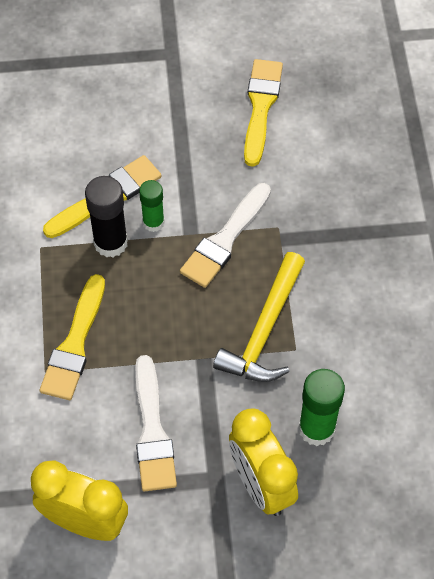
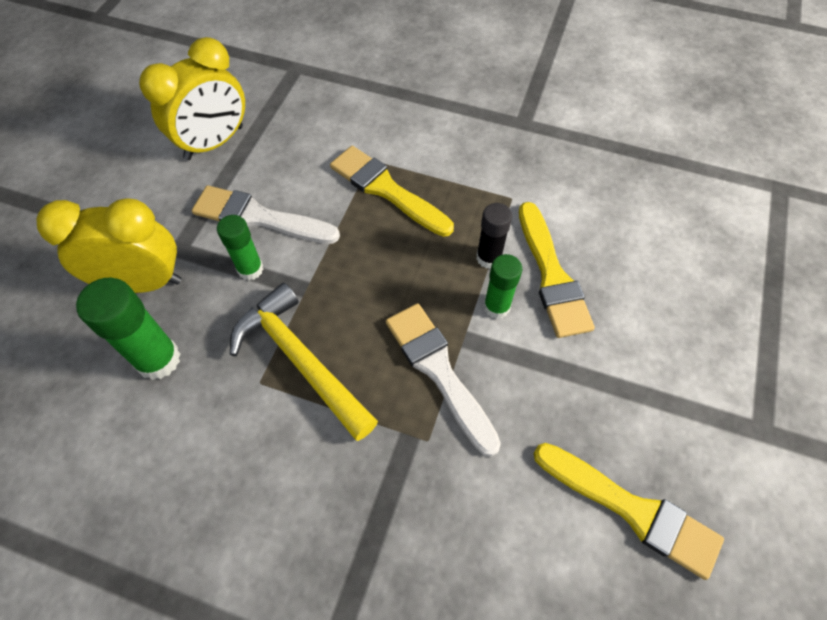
camera: 115 degrees right, 0 degrees up
black glue stick [85,176,128,257] -> black glue stick [476,203,512,269], size x0.64
none -> green glue stick [217,215,264,280]

